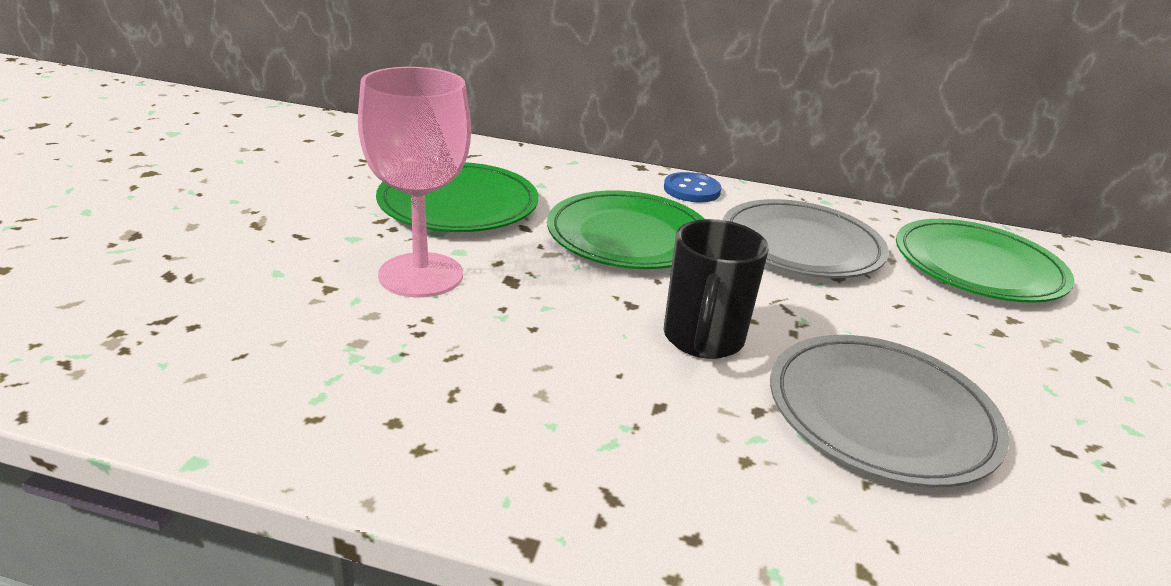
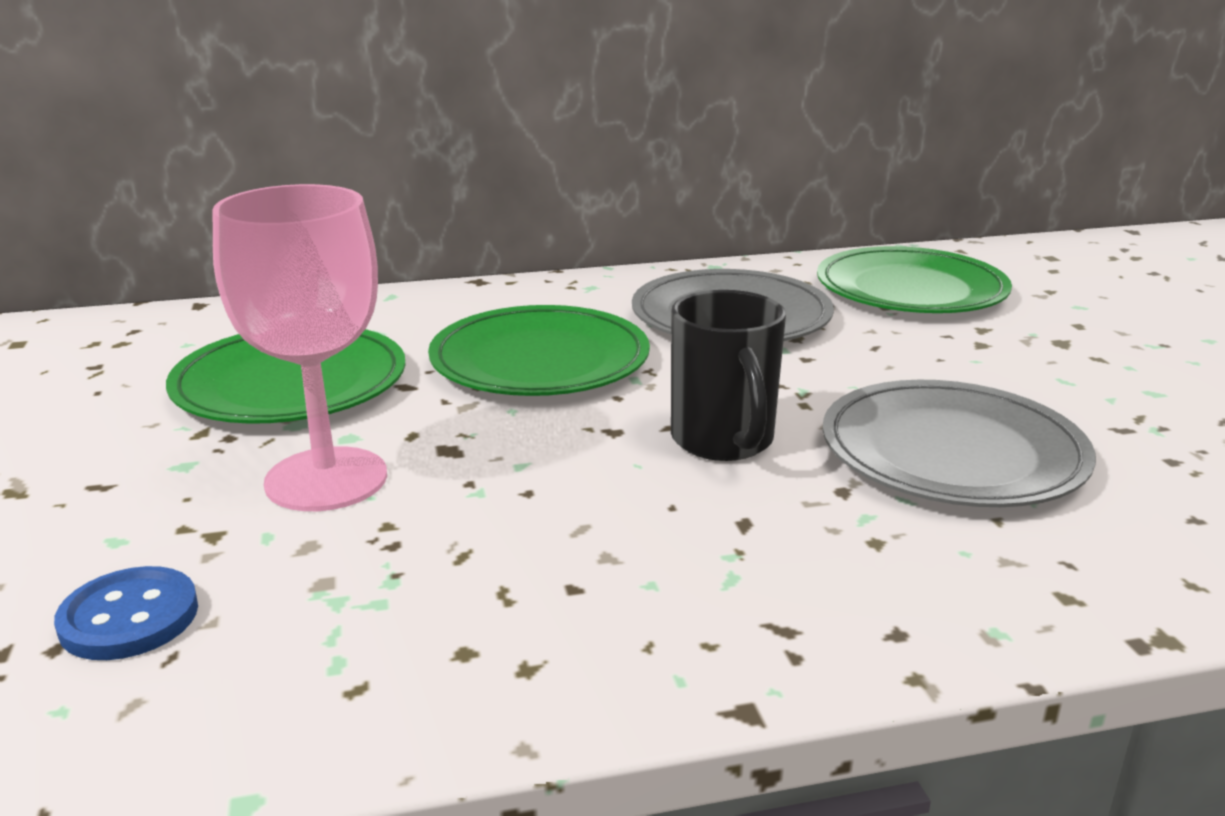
camera: 25 degrees left, 5 degrees down
blue button [664,172,721,202] -> blue button moved to [54,566,198,660]

